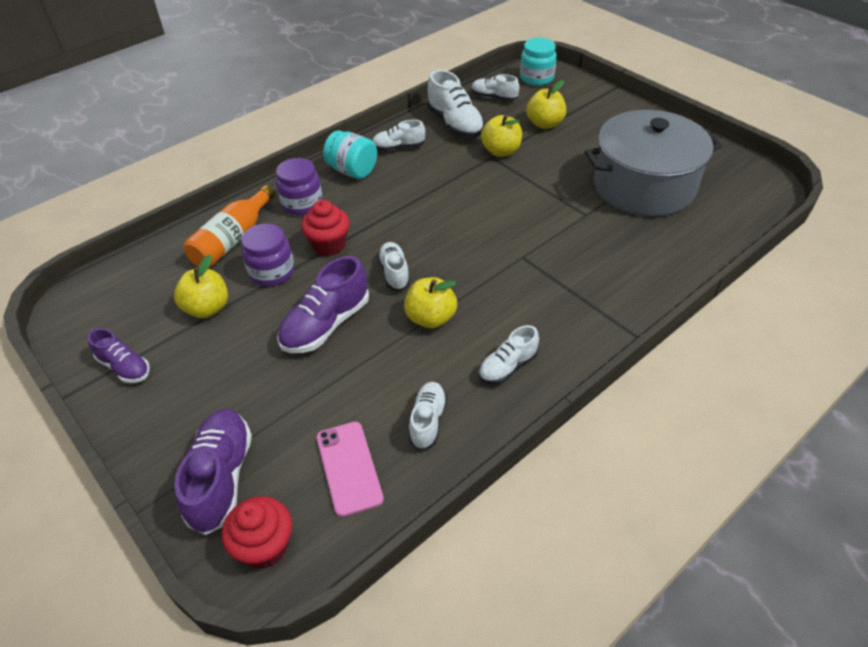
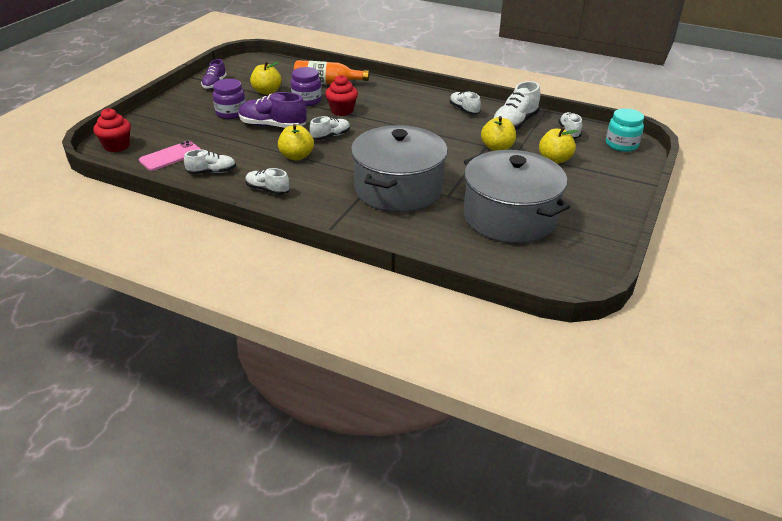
camera: 65 degrees right, 10 degrees down
purple shoe [174,409,252,535] -> none
purple jar [276,158,323,215] -> purple jar moved to [213,79,246,119]
turquoise jar [323,131,377,179] -> none
none -> grey pot [351,125,448,212]

